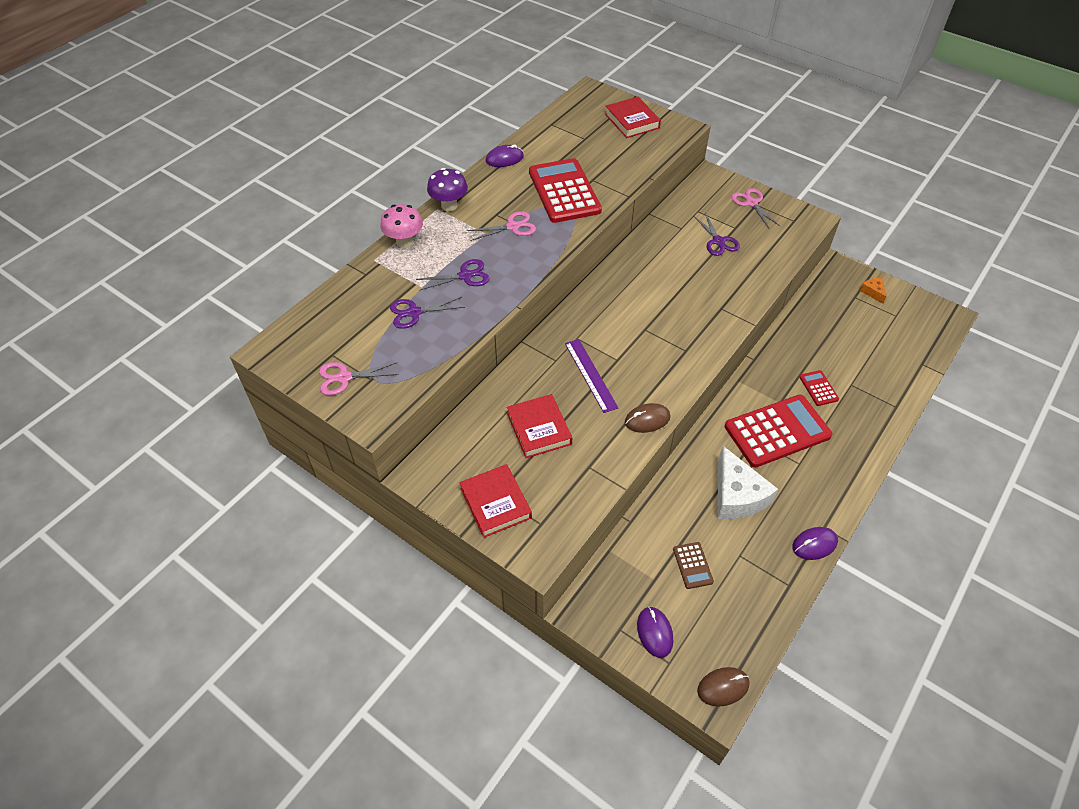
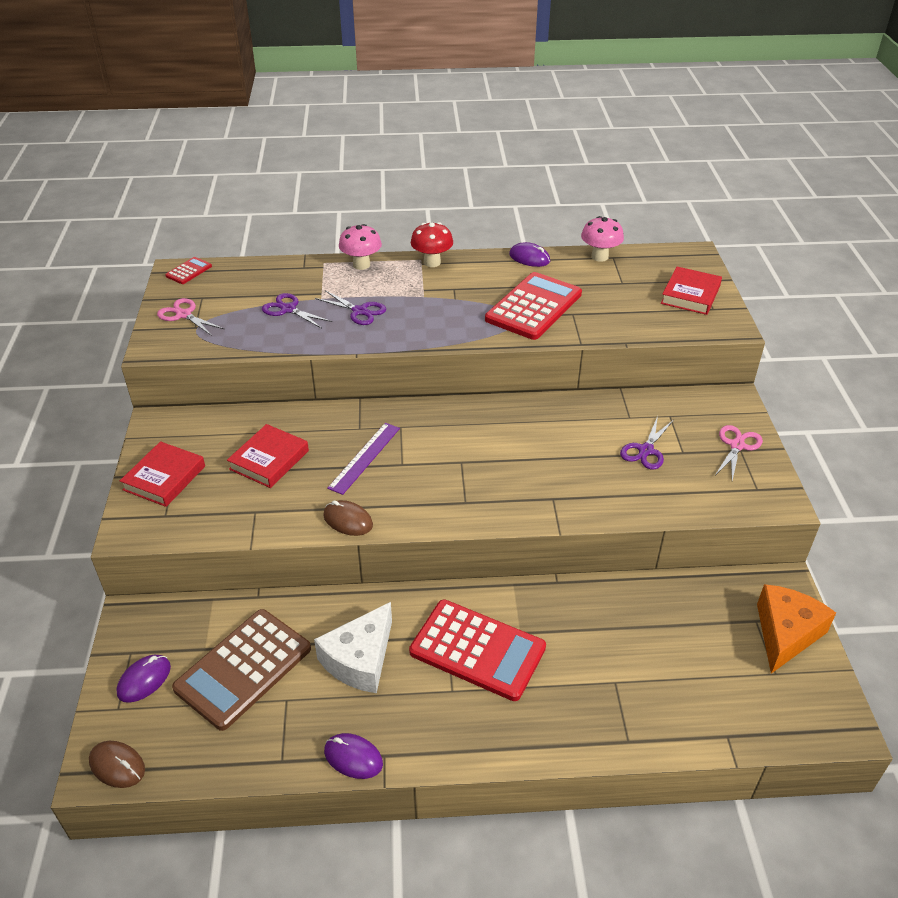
camera: 50 degrees right, 10 degrees down
purple mushroom [427,168,468,211] -> red mushroom [411,222,453,267]
pink scissors [466,211,536,241] -> none
brown calculator [673,542,714,589] -> brown calculator [172,609,311,731], size x2.25
red calculator [799,370,839,406] -> red calculator moved to [165,257,212,284]
orange cheese [860,278,887,304] -> orange cheese [757,584,836,674], size x2.17
none -> pink mushroom [581,216,624,262]

